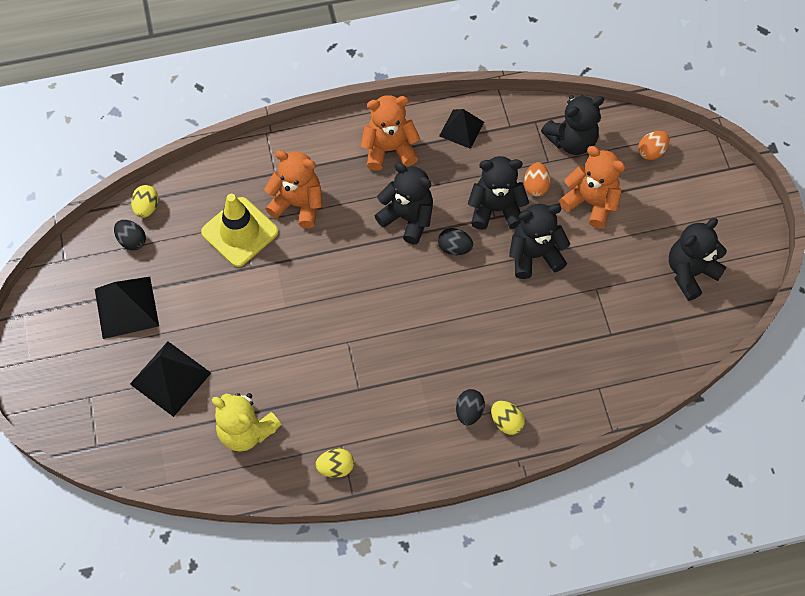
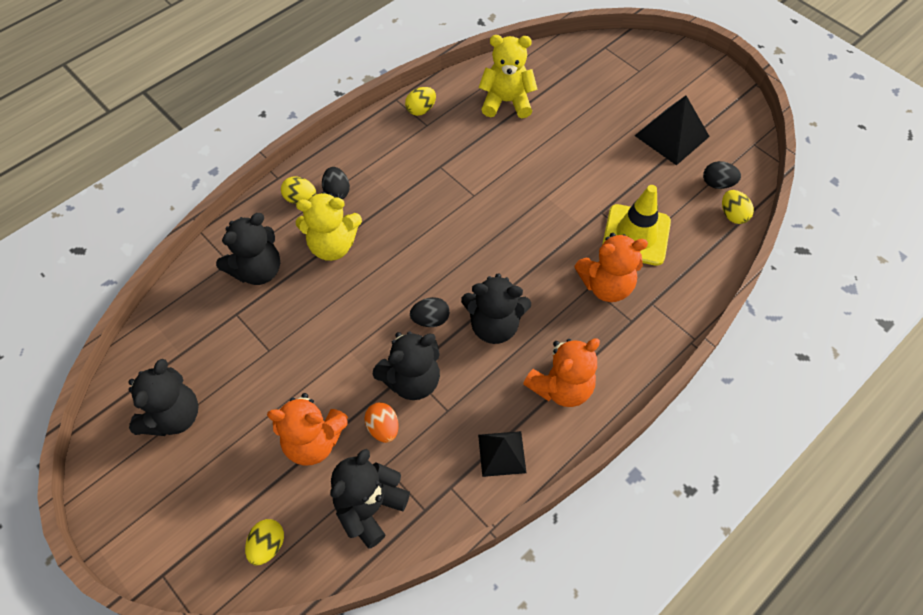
camera: 150 degrees right, 5 degrees down
black pyramid [130,341,211,417] -> none
black teddy bear [509,204,570,279] -> black teddy bear moved to [216,213,280,285]
orange egg [638,131,670,160] -> yellow egg [245,519,284,566]
none -> yellow teddy bear [296,192,362,261]

